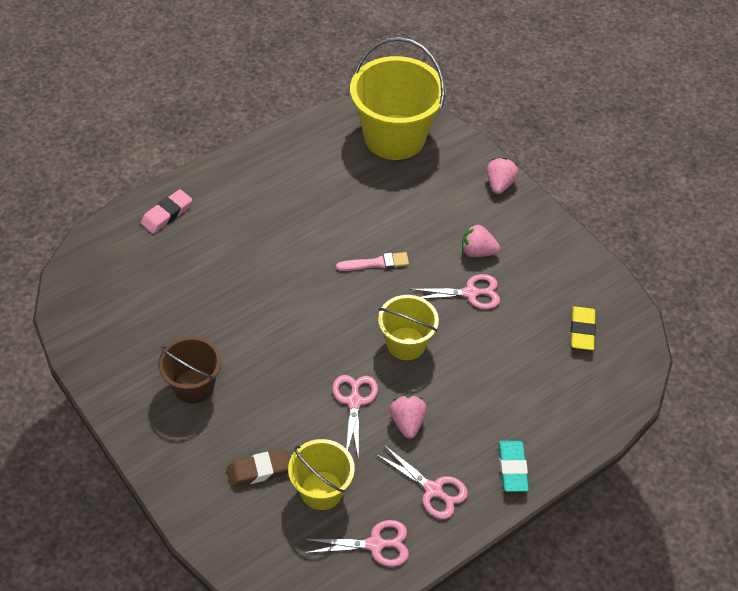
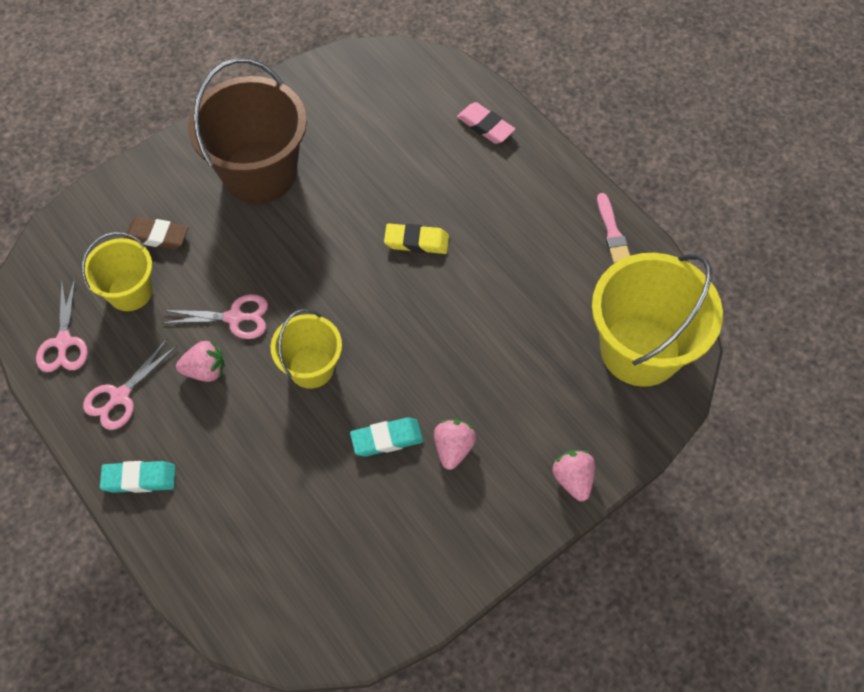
camera: 90 degrees right, 10 degrees up
brown bucket [158,336,221,404] -> brown bucket [188,58,307,204], size x1.78
brown eraser [227,449,290,487] -> brown eraser turned 60 degrees counterclockwise [125,217,188,249]
pink brush [336,252,409,271] -> pink brush moved to [597,193,630,264]
pink scissors [409,274,500,309] -> turquoise eraser [350,418,423,457]
pink strawberry [487,158,518,194] -> pink strawberry turned 120 degrees counterclockwise [552,450,595,501]
yellow eraser [571,306,596,350] -> yellow eraser moved to [384,224,449,254]

